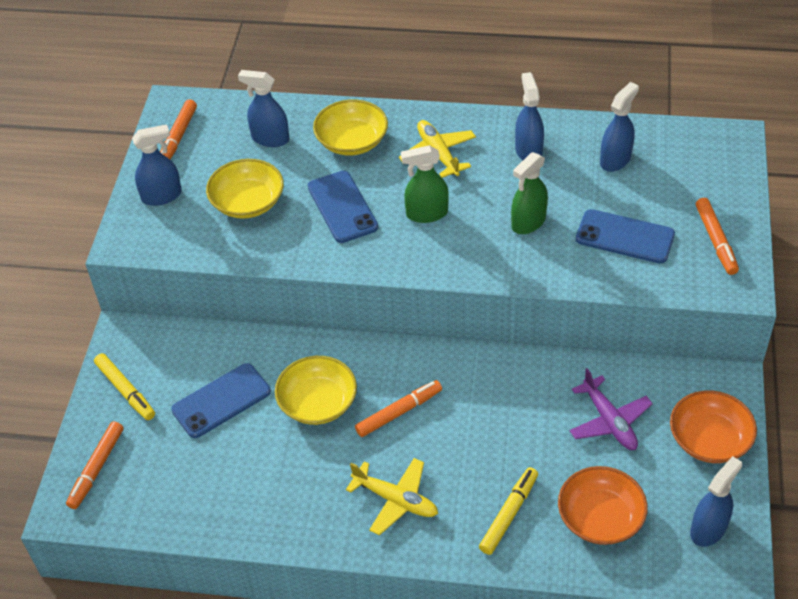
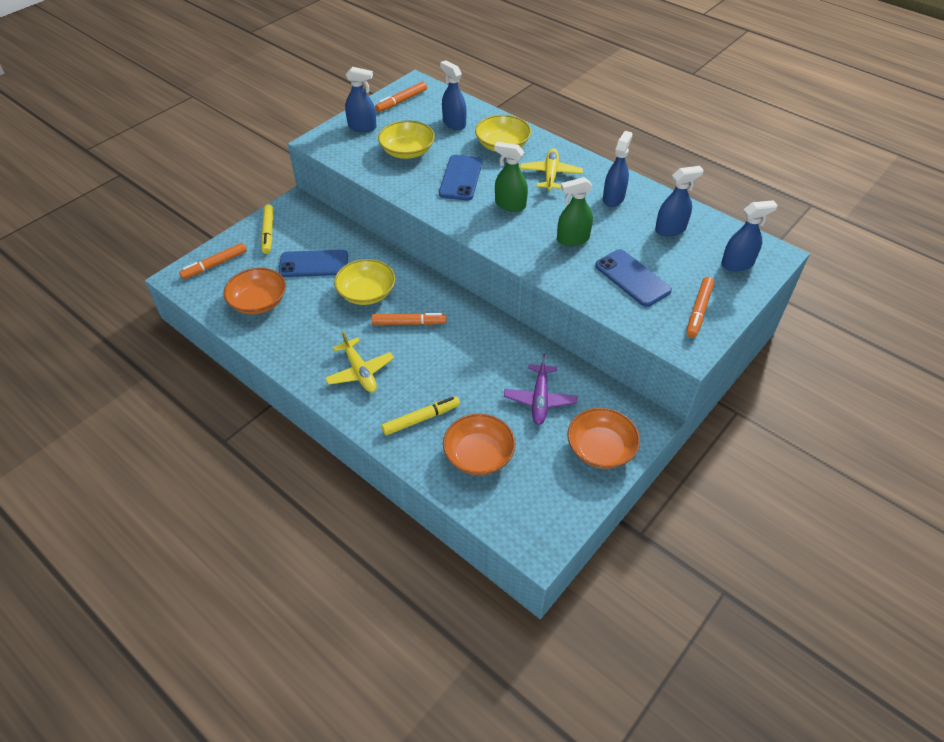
camera: 30 degrees right, 0 degrees up
blue spray bottle [690,456,742,547] -> blue spray bottle moved to [721,200,778,271]
none -> orange bowl [223,268,286,314]

